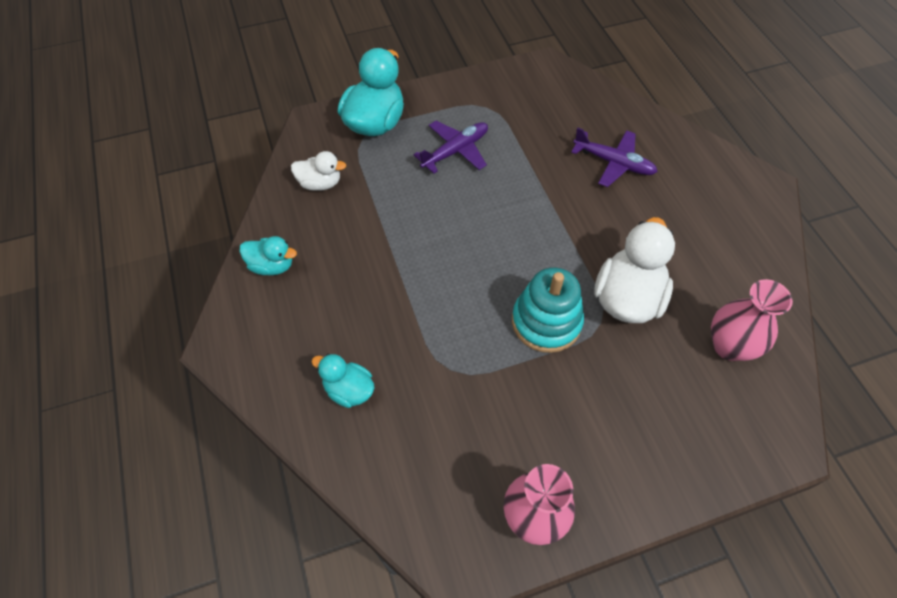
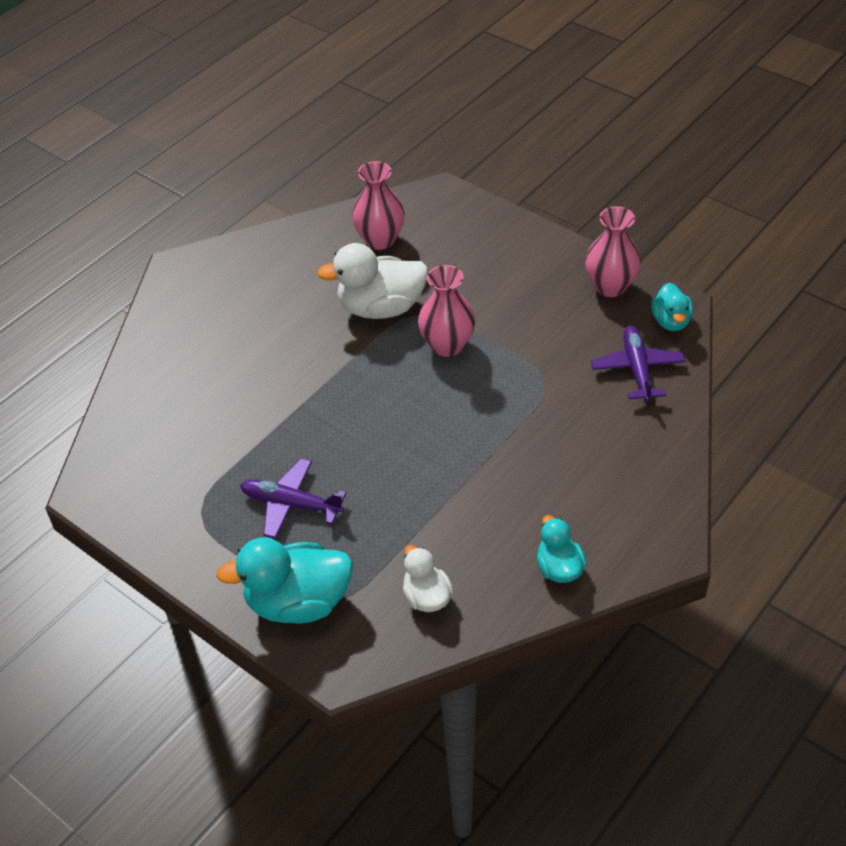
camera: 120 degrees left, 10 degrees down
turquoise duck [311,354,375,408] -> turquoise duck moved to [651,283,693,331]
turquoise stacking toy [512,267,584,353] -> pink vase [418,265,475,357]
purple plane [571,127,658,187] -> purple plane moved to [591,325,685,402]

